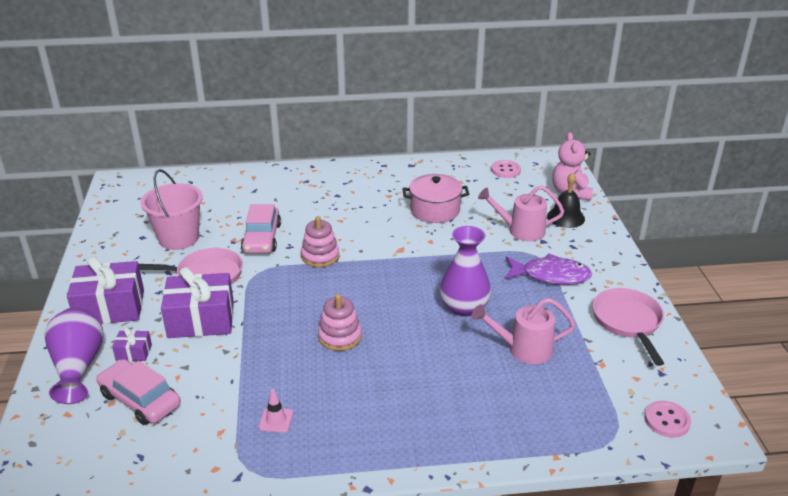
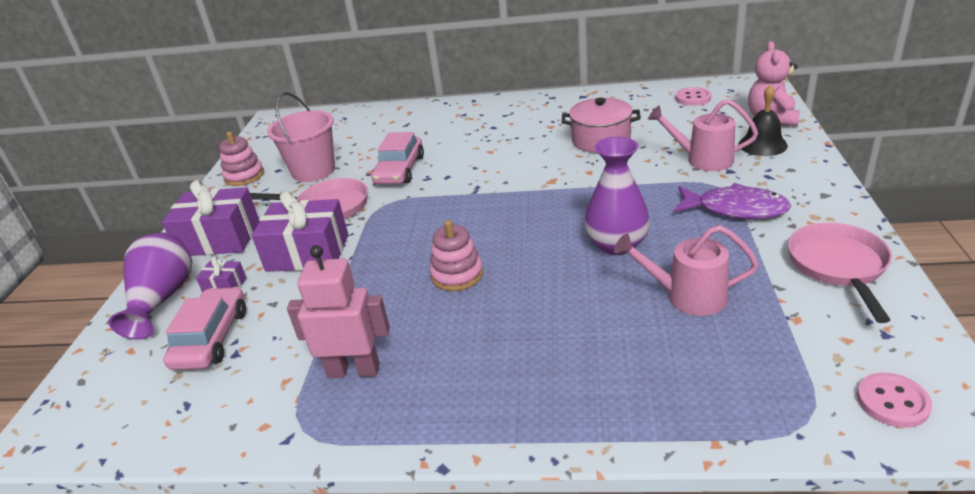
camera: 15 degrees right, 0 degrees up
pink car [96,359,181,425] -> pink car turned 45 degrees clockwise [163,287,246,370]
pink traffic cone [259,389,293,433] -> pink robot [287,245,390,378]
pink stacking toy [301,216,339,267] -> pink stacking toy moved to [219,132,264,186]

